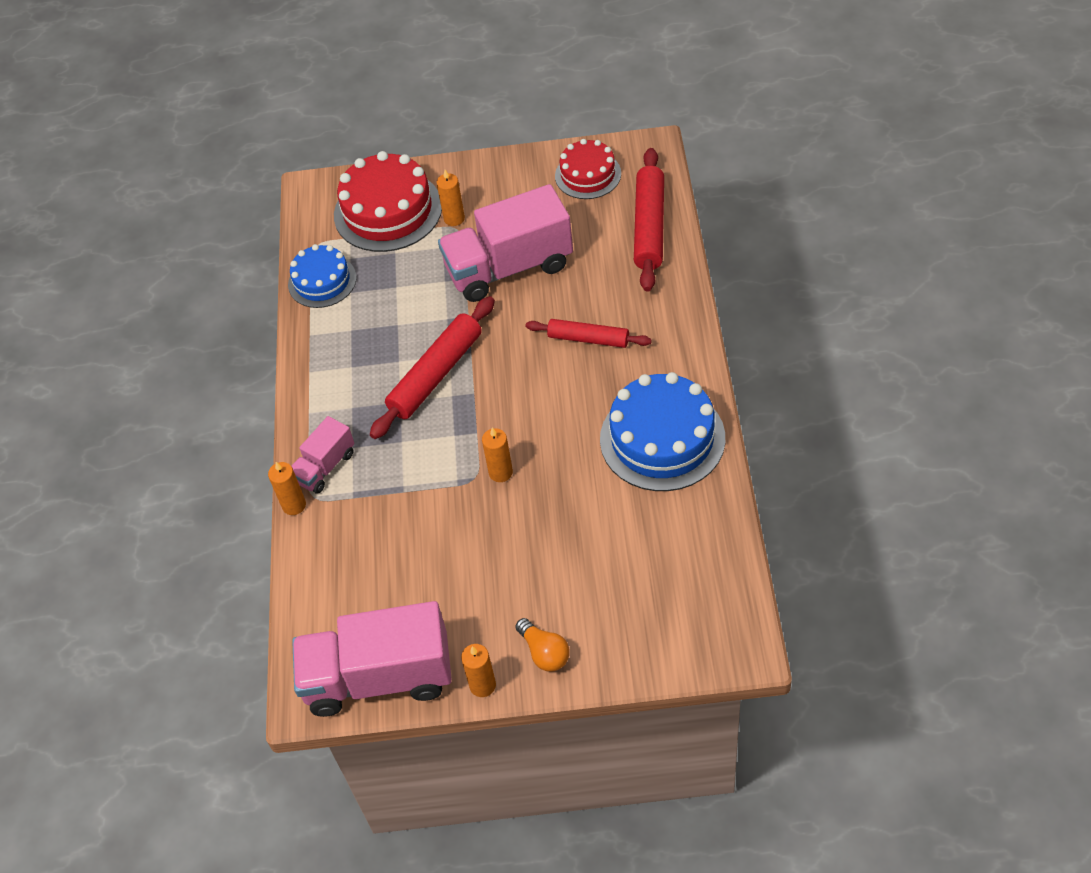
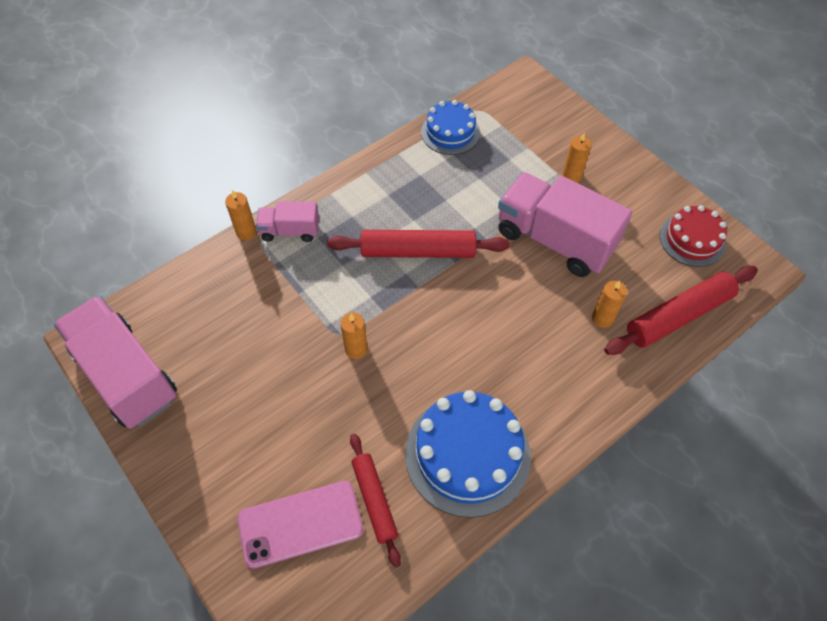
camera: 50 degrees right, 5 degrees up
red cake [334,151,442,252] -> none
orange candle [461,644,496,697] -> orange candle moved to [592,281,627,328]
orange light bulb [515,618,570,671] -> none
red rolling pin [526,319,652,348] -> red rolling pin moved to [350,434,401,568]
none -> pink phone [238,481,363,569]

